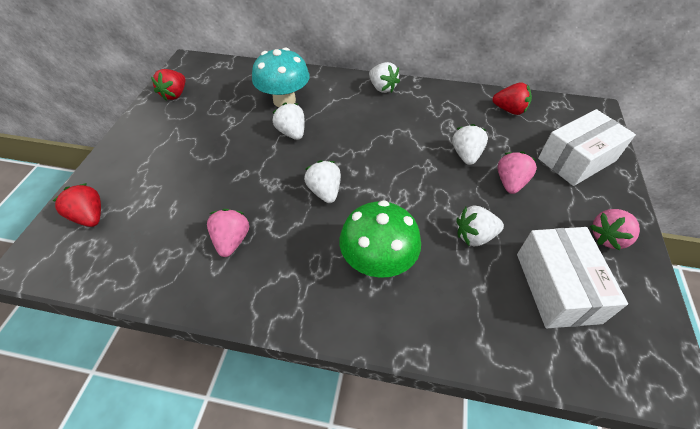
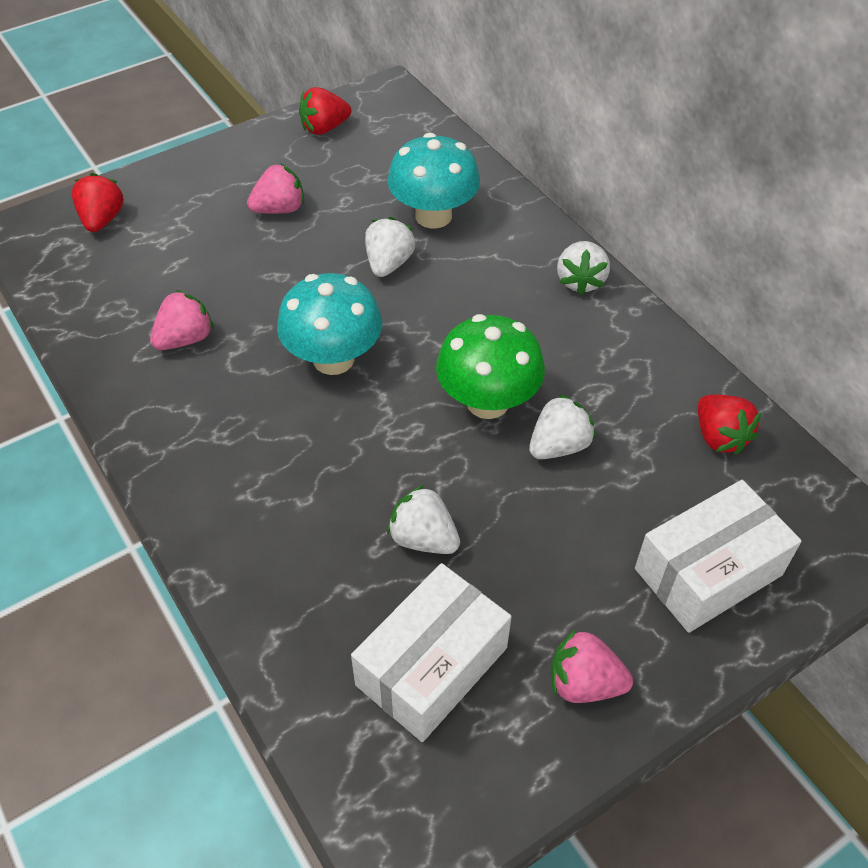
camera: 45 degrees right, 0 degrees up
white strawberry [304,160,341,203] -> turquoise mushroom [277,273,382,375]
green mushroom [339,200,421,278] -> green mushroom moved to [436,314,545,419]
pink strawberry [497,152,537,194] -> pink strawberry moved to [247,164,304,214]
white box [538,109,636,186] -> white box turned 45 degrees counterclockwise [635,480,802,633]

